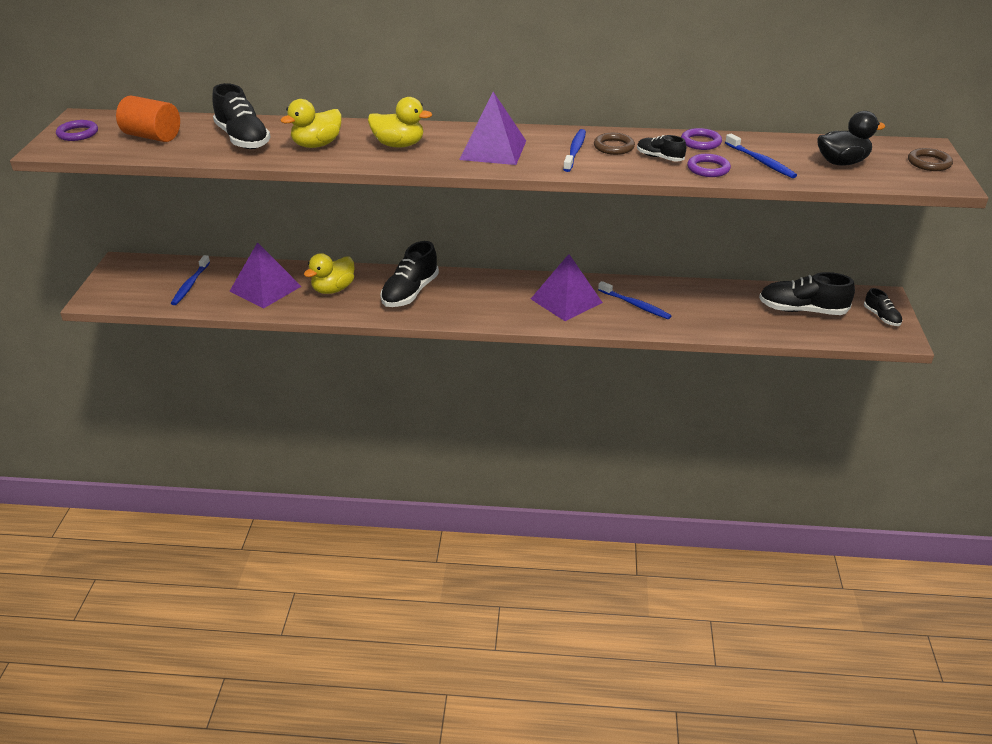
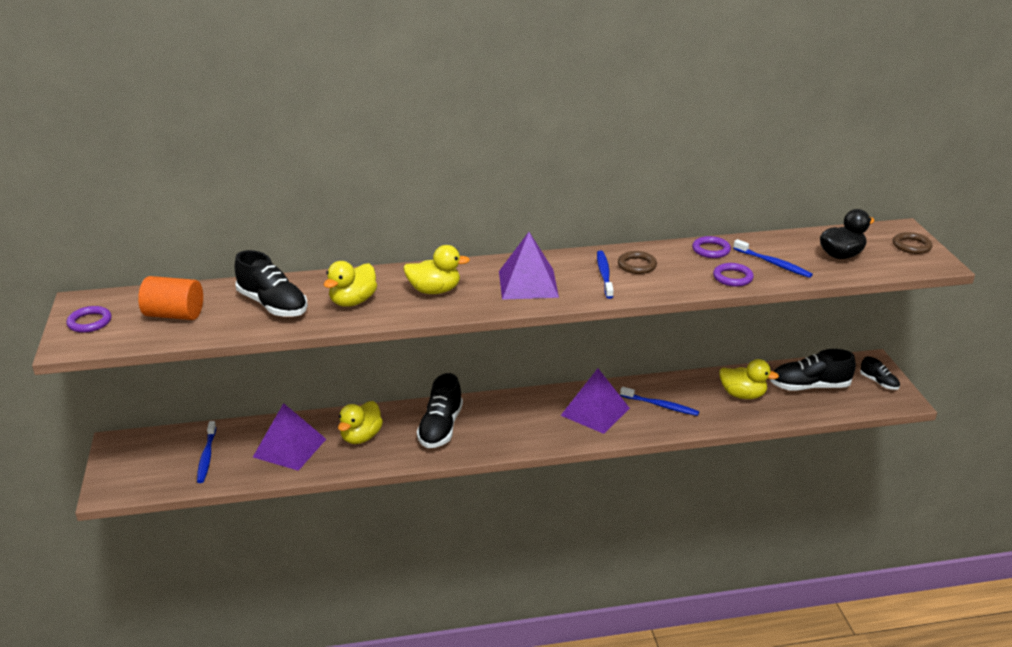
camera: 15 degrees left, 5 degrees down
black shoe [637,135,686,161] -> none
none -> yellow duck [719,359,779,399]

